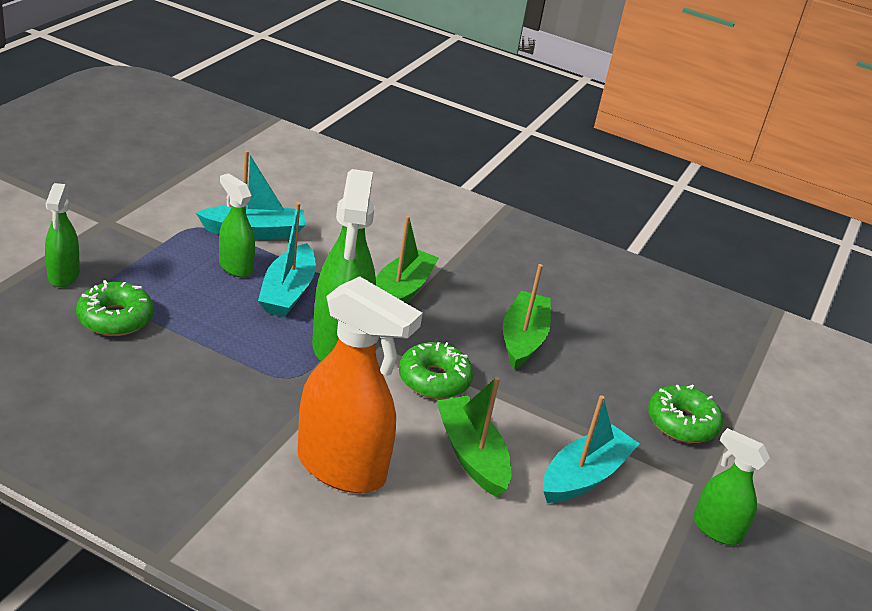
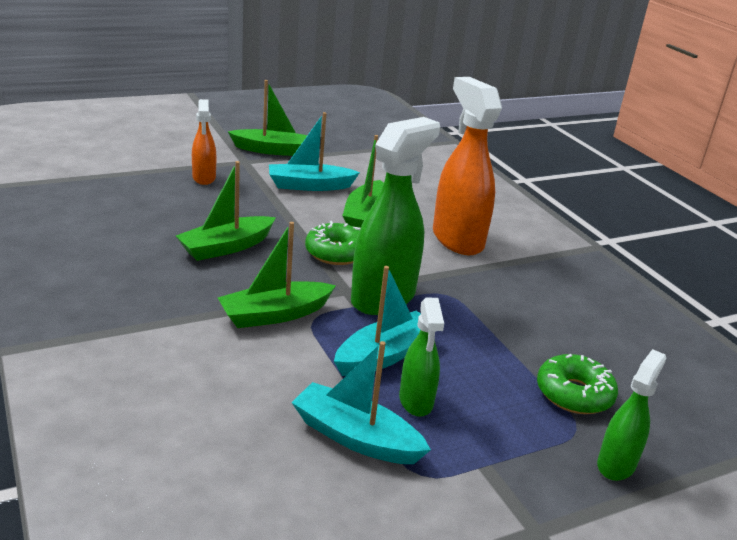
camera: 140 degrees left, 5 degrees down
green donut [648,385,723,443] -> orange spray bottle [192,99,216,185]
green spray bottle [694,428,770,545] -> green boat [228,80,307,156]

